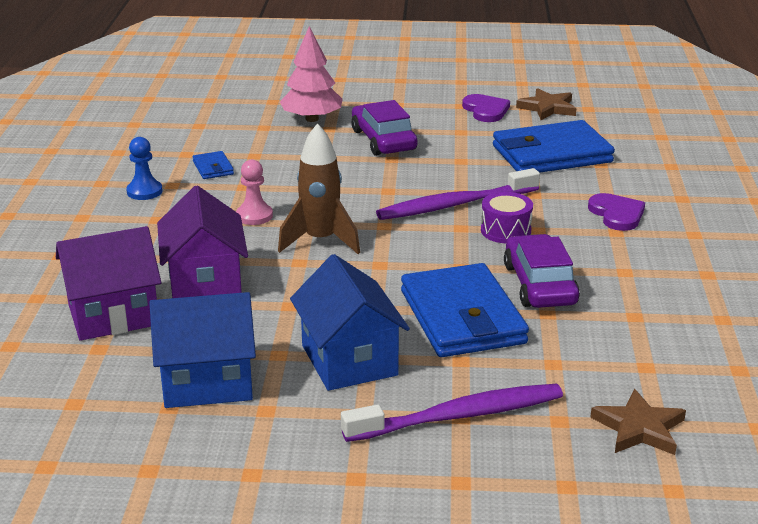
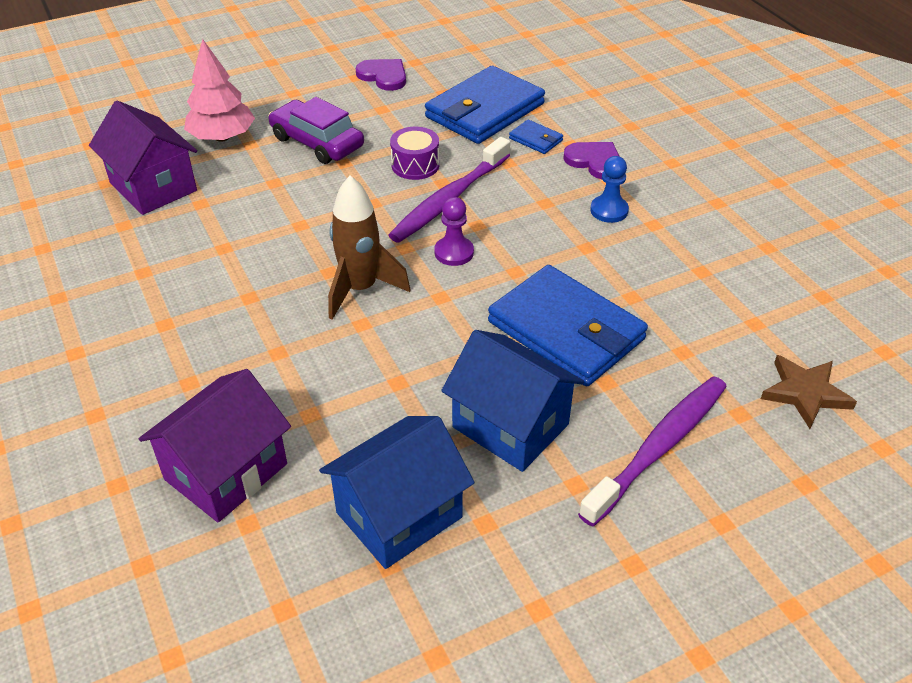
camera: 30 degrees left, 15 degrees up
blue pawn [126,137,162,200] -> blue pawn moved to [590,156,629,223]
purple house [157,186,248,298] -> purple house moved to [89,101,197,215]
blue wallet [193,151,234,179] -> blue wallet moved to [509,120,563,154]
pink pawn [236,160,273,225] -> none
purple drum [481,192,533,243] -> purple drum moved to [390,127,439,180]
purple car [504,234,580,308] -> none
brown star [516,88,577,120] -> none
none -> purple pawn [435,197,474,266]

